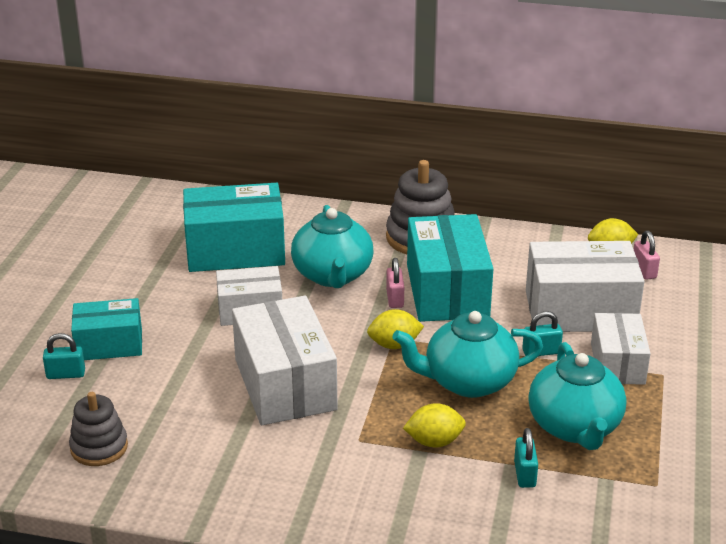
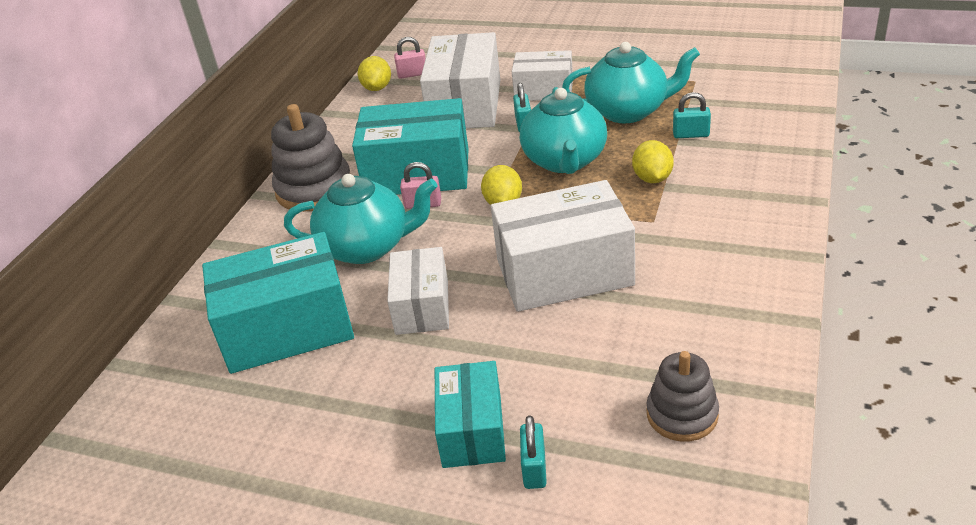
camera: 80 degrees left, 5 degrees up
turquoise box [183,183,285,272] -> turquoise box turned 75 degrees clockwise [202,232,354,374]

